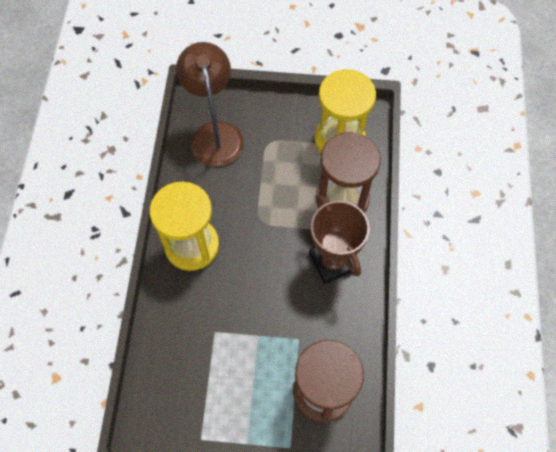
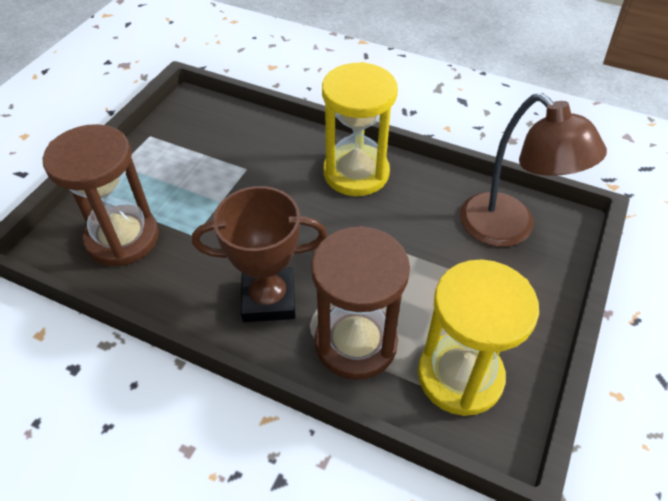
camera: 110 degrees right, 15 degrees down
brown lamp [176,42,244,167] -> brown lamp turned 45 degrees clockwise [460,93,607,247]

